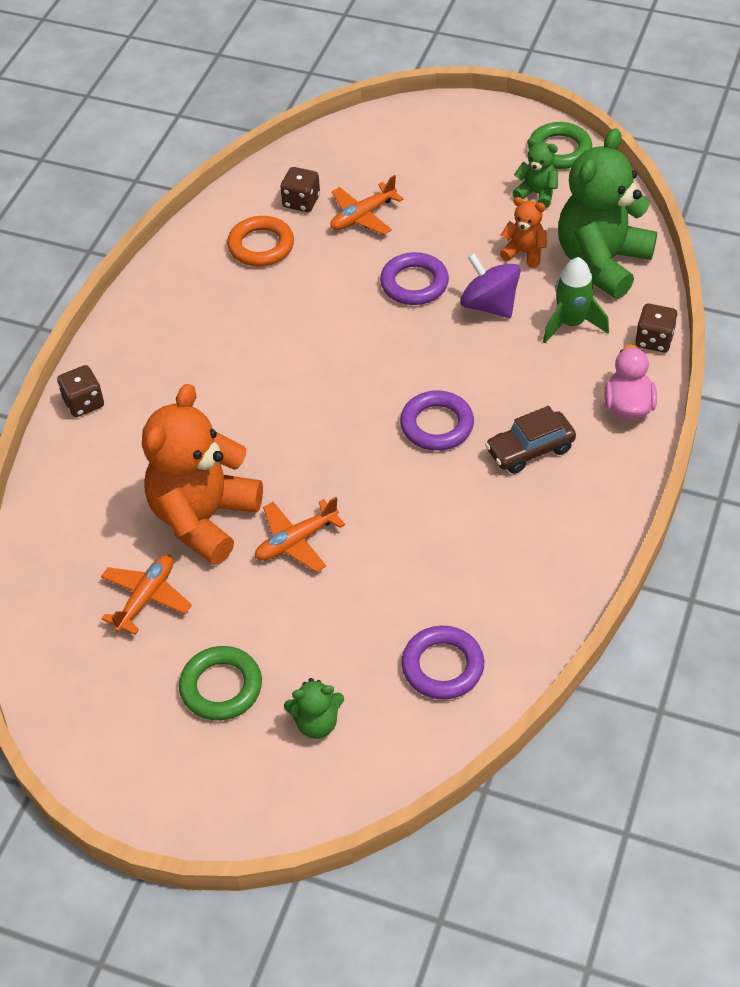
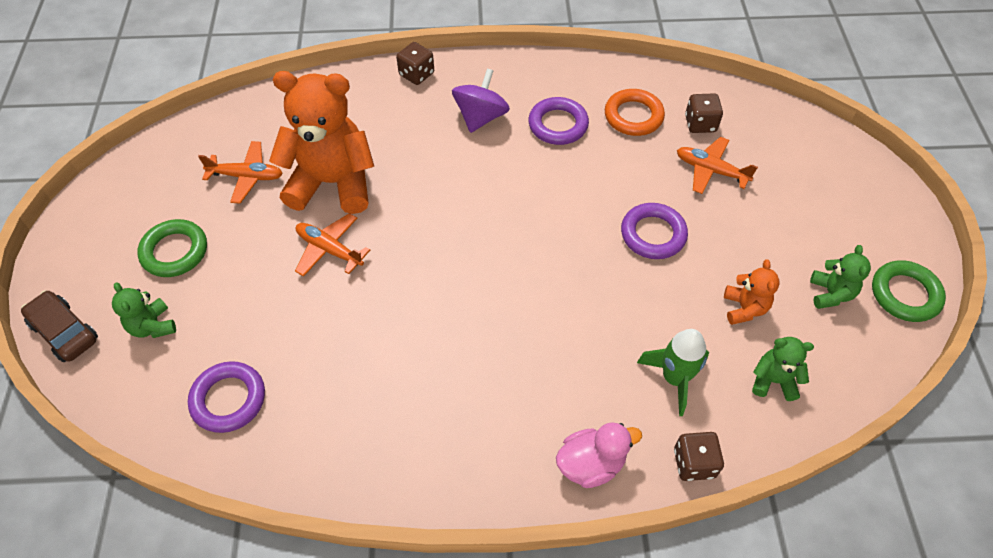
camera: 65 degrees right, 5 degrees up
purple ring [400,391,474,451] -> purple ring moved to [528,97,589,145]
purple spinning top [460,253,521,318] -> purple spinning top moved to [452,69,510,133]
brown car [485,406,576,474] -> brown car moved to [21,290,98,362]
green teddy bear [558,128,657,299] -> green teddy bear [752,337,814,401], size x0.45

